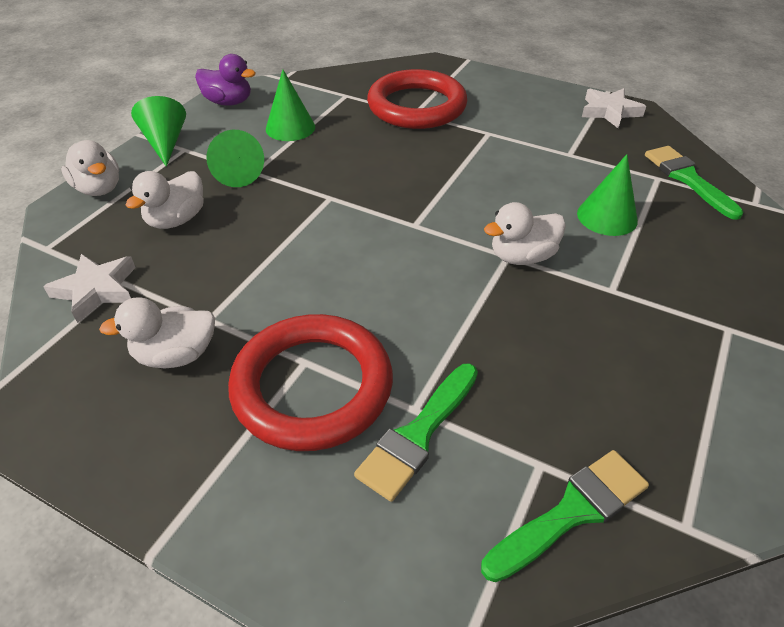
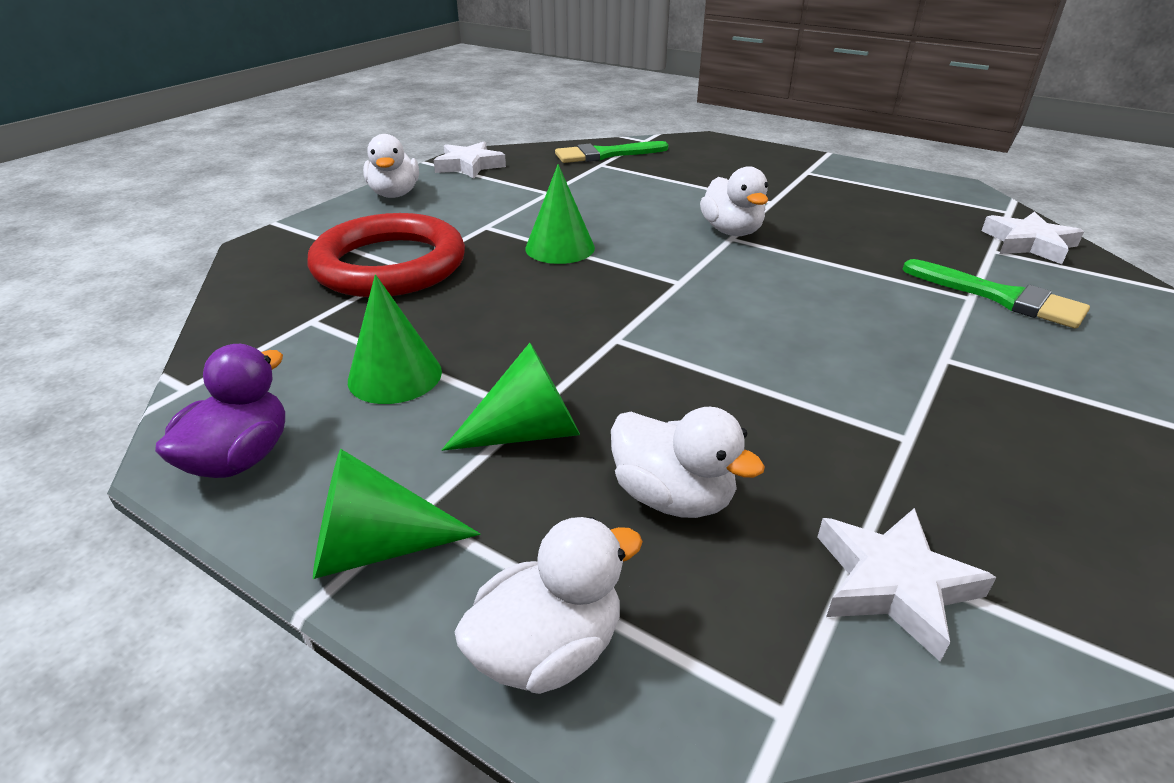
camera: 85 degrees left, 10 degrees down
white duck [99,297,215,368] -> white duck moved to [363,134,419,198]
red ring [228,314,393,451] -> none
green brush [481,450,649,582] -> white star [982,211,1084,264]
green cone [577,154,638,236] -> green cone moved to [525,164,595,264]

